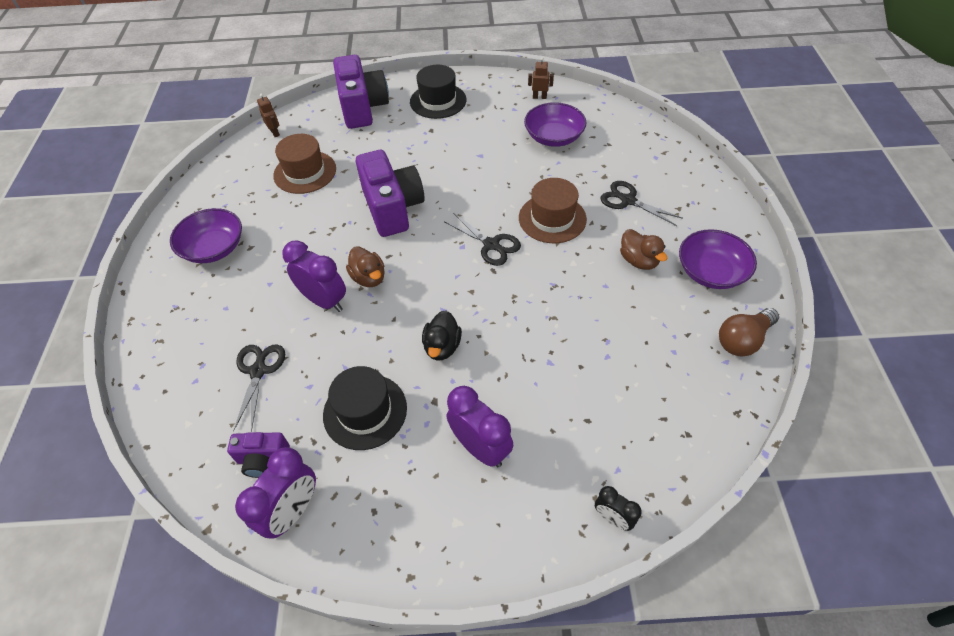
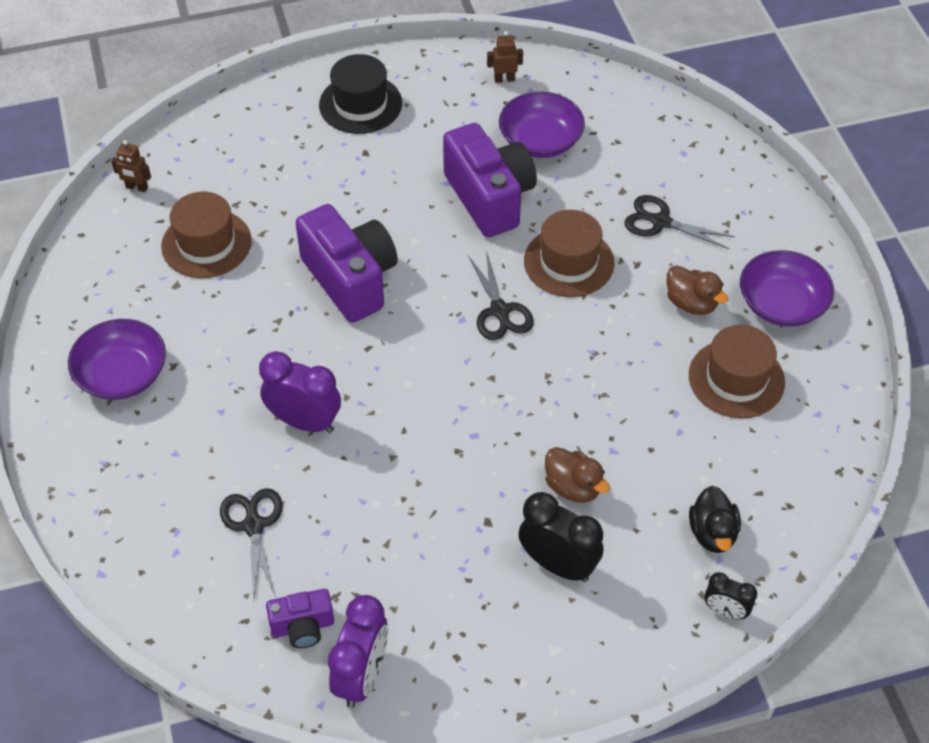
camera: 15 degrees left, 0 degrees up
brown robot [257,94,280,137] -> brown robot turned 150 degrees clockwise [111,140,151,192]
black hat [323,366,407,450] -> none
purple camera [333,55,389,129] -> purple camera moved to [443,123,537,237]
brown duck [346,246,385,287] -> brown duck moved to [545,447,610,503]
black duck [422,310,462,361] -> black duck moved to [689,486,741,553]
black scissors [445,213,521,266] -> black scissors turned 45 degrees clockwise [468,251,534,340]
purple clock [446,386,514,467] -> black clock [519,492,603,582]
brown light bulb [719,308,779,356] -> none
none -> brown hat [689,325,785,418]

